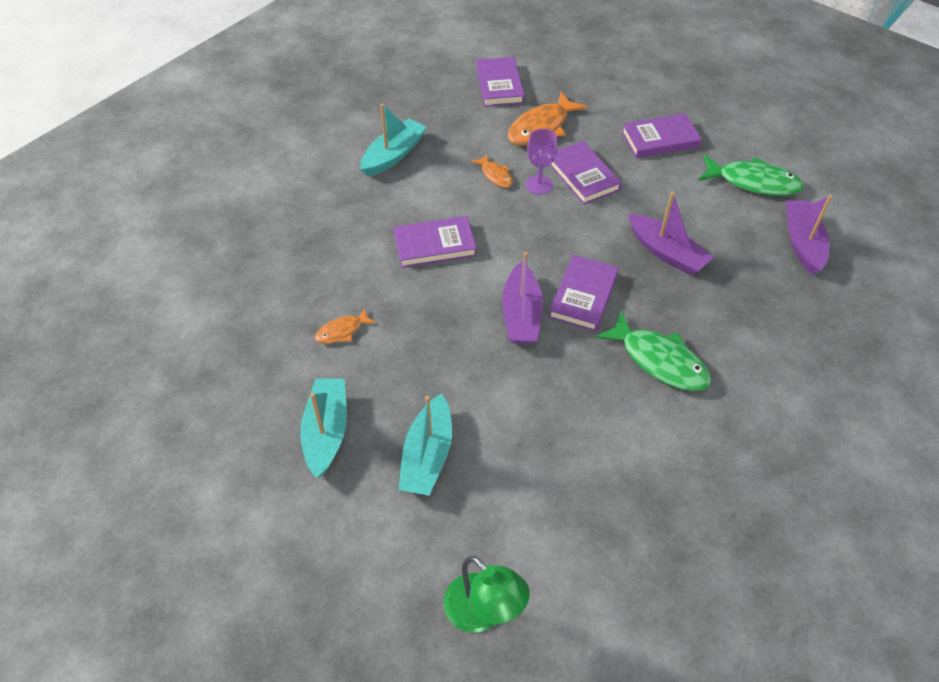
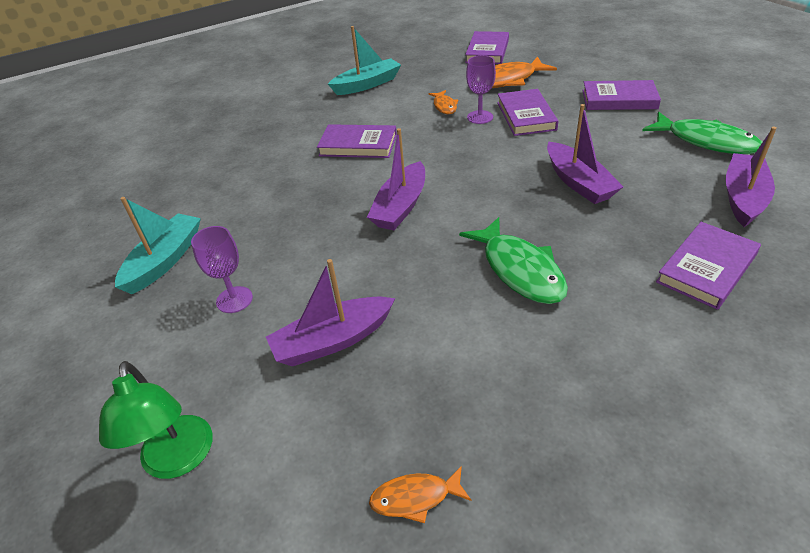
camera: 25 degrees right, 10 degrees down
orange fish [315,308,376,344] -> orange fish moved to [369,466,471,523]
turquoise boat [398,393,452,496] -> purple goblet [191,226,253,313]
purple book [548,254,619,332] -> purple book moved to [656,222,761,310]
none -> purple boat [266,259,395,366]

